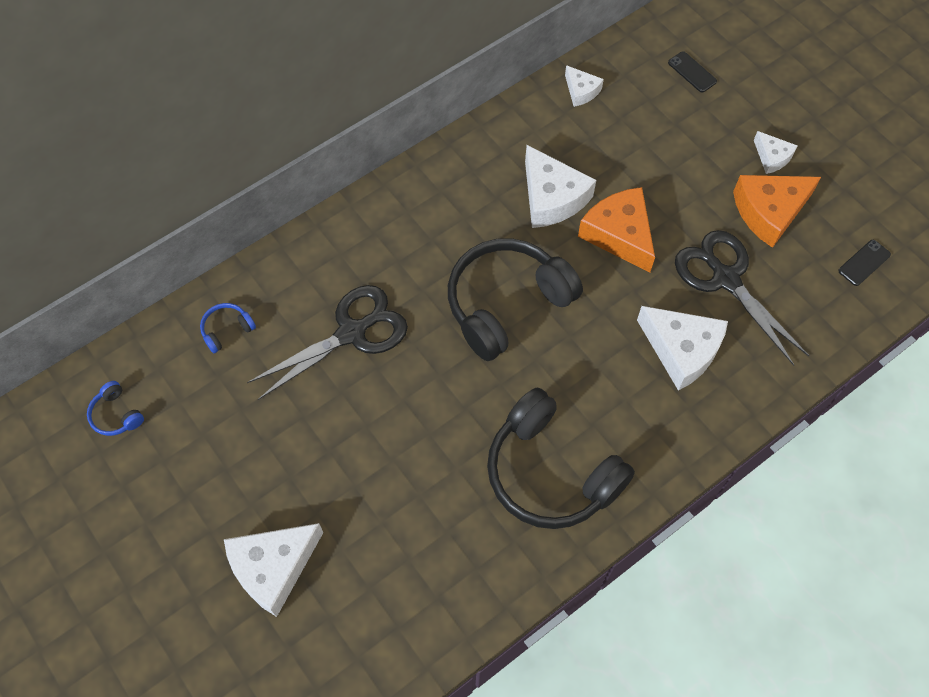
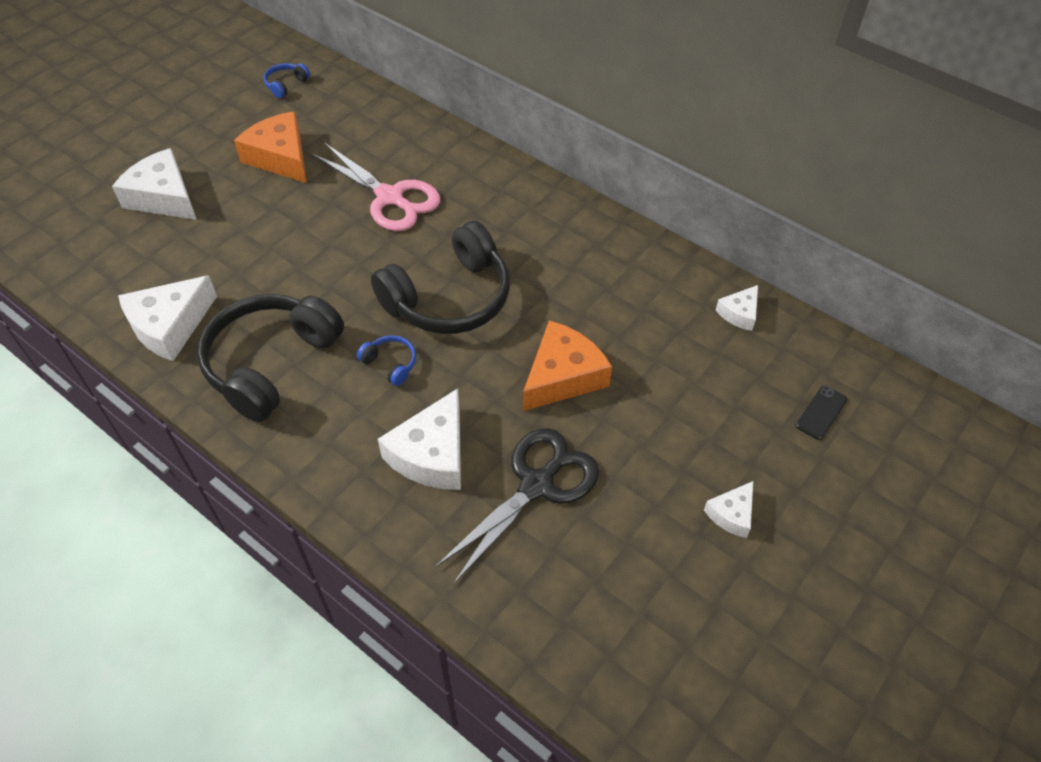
camera: 75 degrees right, 10 degrees down
blue headphones [200,303,256,353] -> blue headphones moved to [357,335,416,386]
black scissors [247,285,408,400] -> pink scissors [312,143,440,231]
black headphones [448,238,583,361] -> black headphones turned 105 degrees clockwise [371,221,510,334]
white cheese [525,145,596,228] -> white cheese moved to [118,275,217,361]
orange cheese [733,175,821,248] -> orange cheese moved to [234,111,307,183]
black phone [838,240,891,286] -> none

